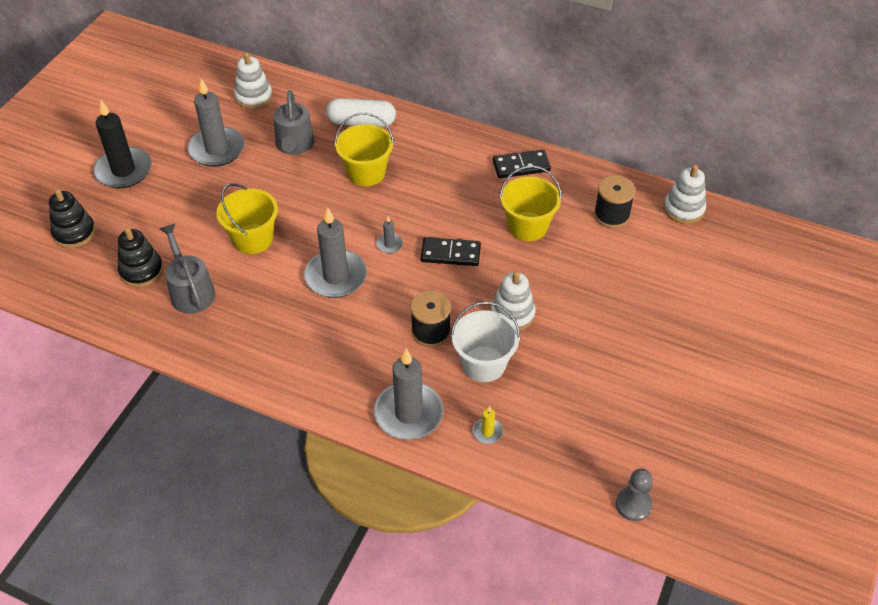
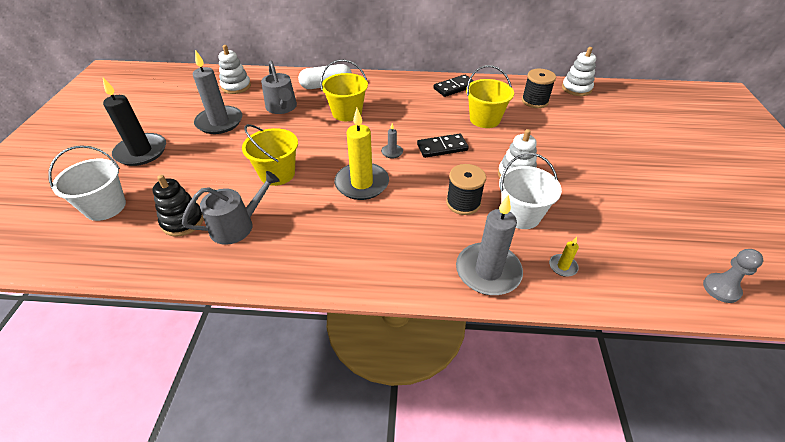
camera: 20 degrees left, 5 degrees down
black stacking toy [49,188,96,248] -> white bucket [48,145,126,221]
grey watering can [160,224,215,314] -> grey watering can turned 105 degrees clockwise [182,171,279,245]
grey candle [304,207,367,298] -> yellow candle [334,108,389,200]

